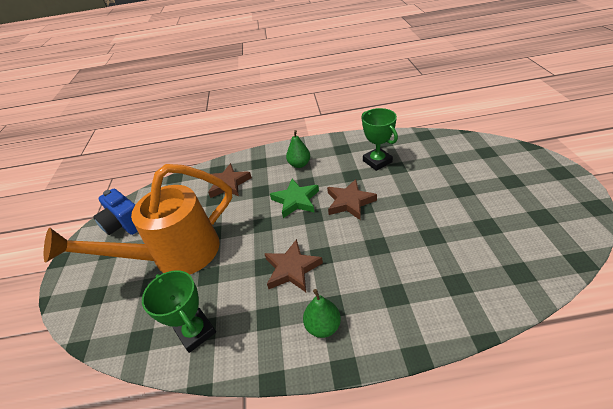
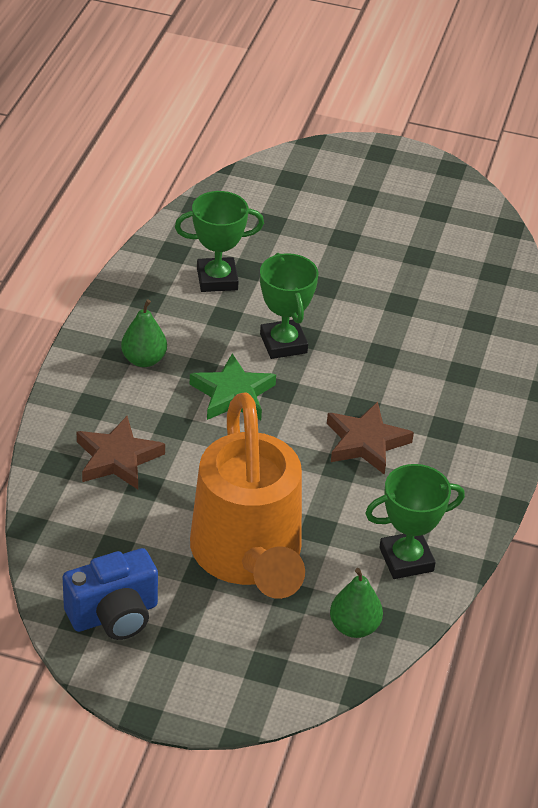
camera: 75 degrees left, 0 degrees up
green pear [303,289,341,338] -> green pear moved to [330,568,383,638]
brown star [327,179,377,220] -> green trophy [260,253,318,359]

